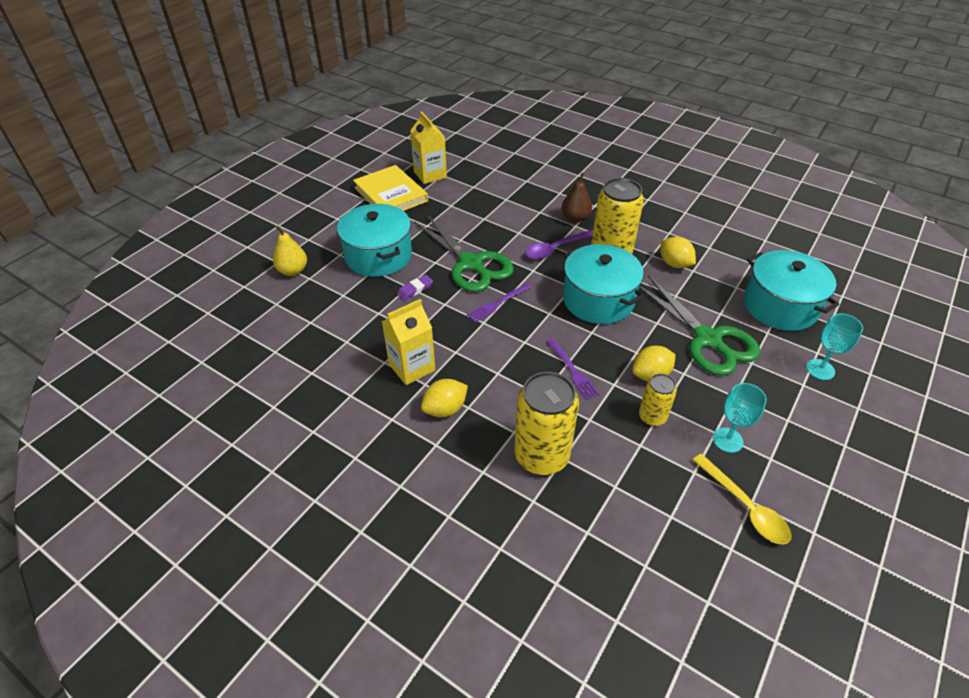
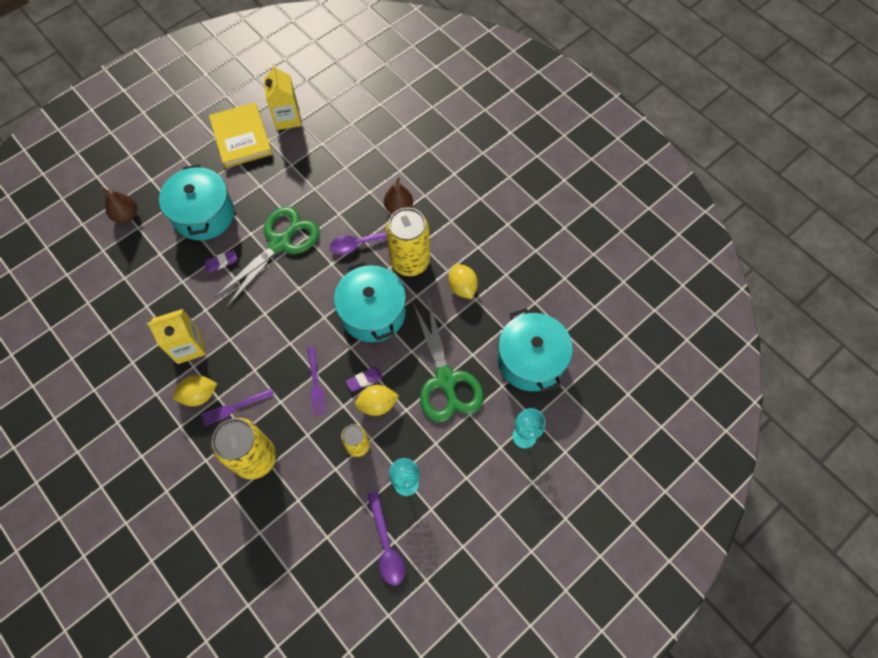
camera: 15 degrees right, 20 degrees up
yellow pear [273,226,307,276] -> brown pear [101,187,137,223]
green scissors [414,215,514,292] -> green scissors turned 120 degrees counterclockwise [215,207,320,307]
purple fork [467,283,532,322] -> purple fork moved to [201,388,274,426]
yellow spoon [693,454,792,544] -> purple spoon [367,491,405,586]
none -> purple eraser [346,367,383,391]

